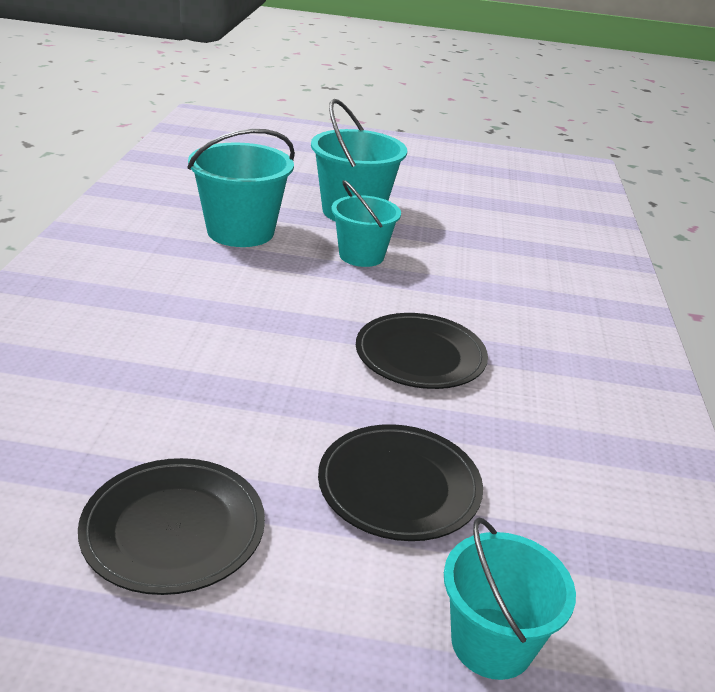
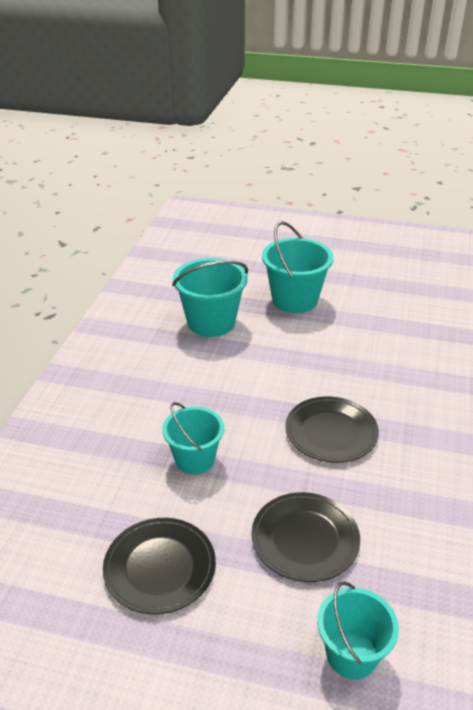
camera: 10 degrees right, 5 degrees up
turquoise bucket [331,180,401,267] -> turquoise bucket moved to [162,402,224,474]

